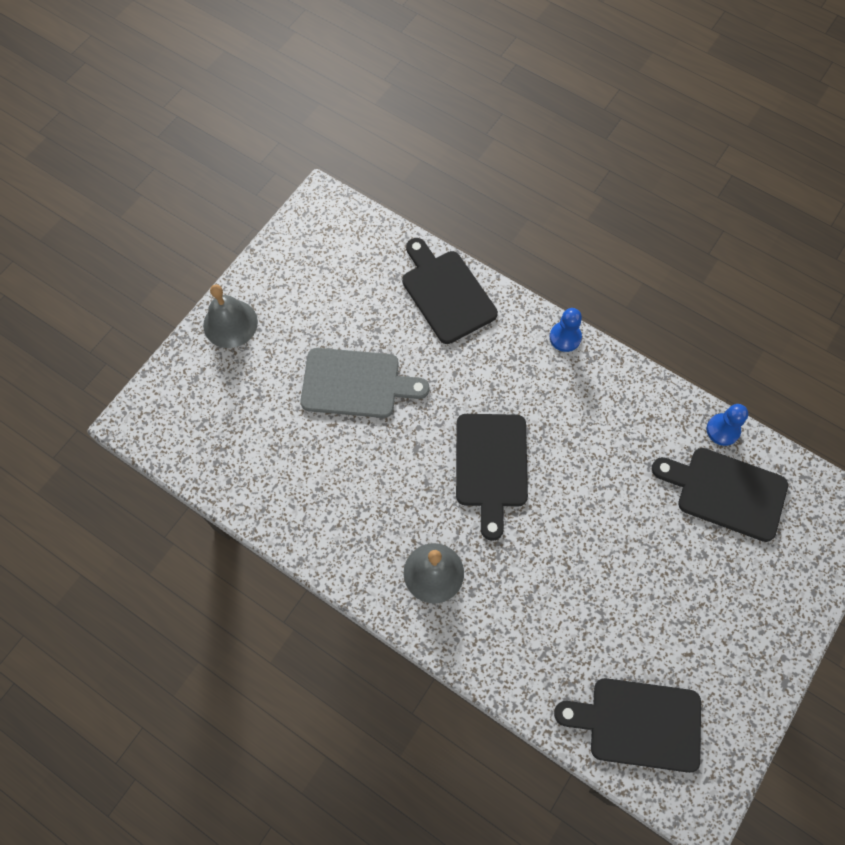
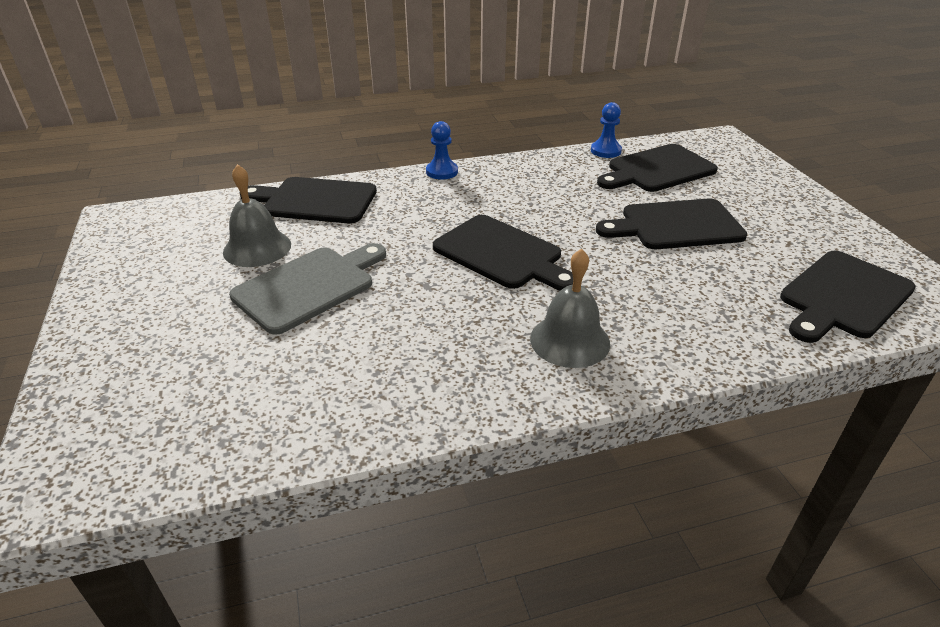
camera: 50 degrees left, 30 degrees down
grey bell [203,284,258,348] -> grey bell moved to [223,164,291,267]
none -> black cutting board [596,199,748,249]

